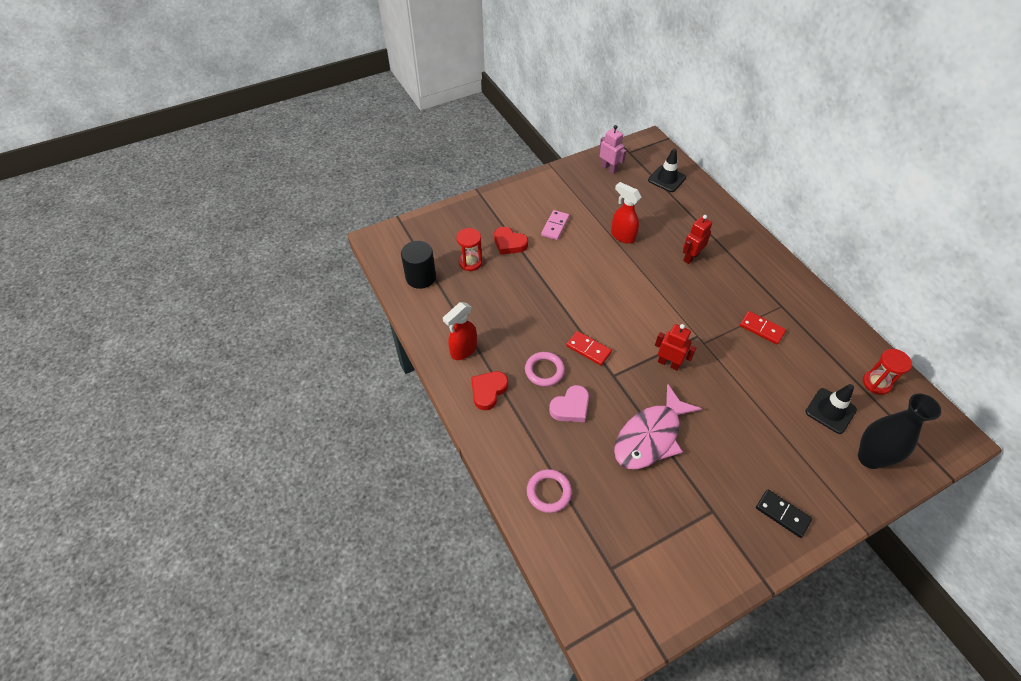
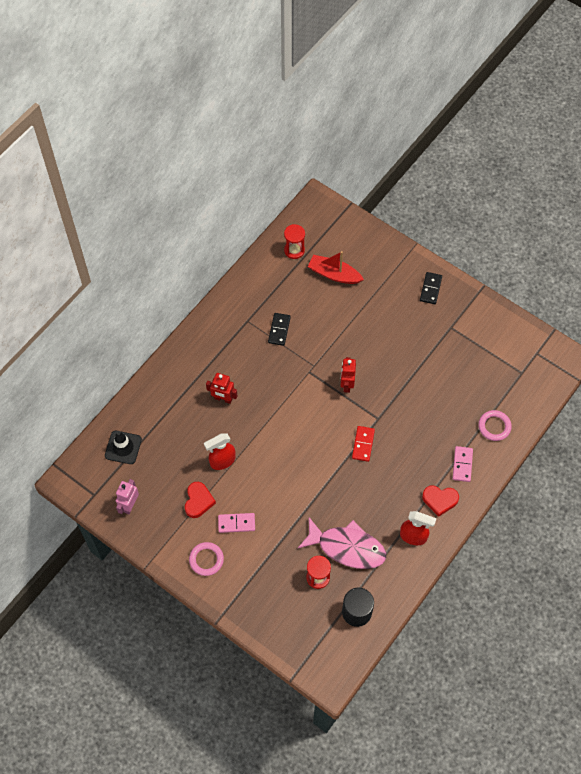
camera: 115 degrees left, 10 degrees up
red heart [494,227,528,255] -> red heart moved to [185,482,216,518]
pink ring [525,352,565,386] -> pink ring moved to [189,542,224,576]
pink heart [549,385,589,422] -> none
red spray bottle [611,182,641,244] -> red spray bottle turned 45 degrees clockwise [204,433,235,470]
pink fish [614,384,702,469] -> pink fish moved to [298,517,386,569]
red domino [740,311,786,344] -> black domino [268,313,291,346]
black traffic cone [805,384,857,434] -> red boat [308,251,364,284]
black vase [858,394,941,469] -> none
none -> pink domino [453,446,473,482]

